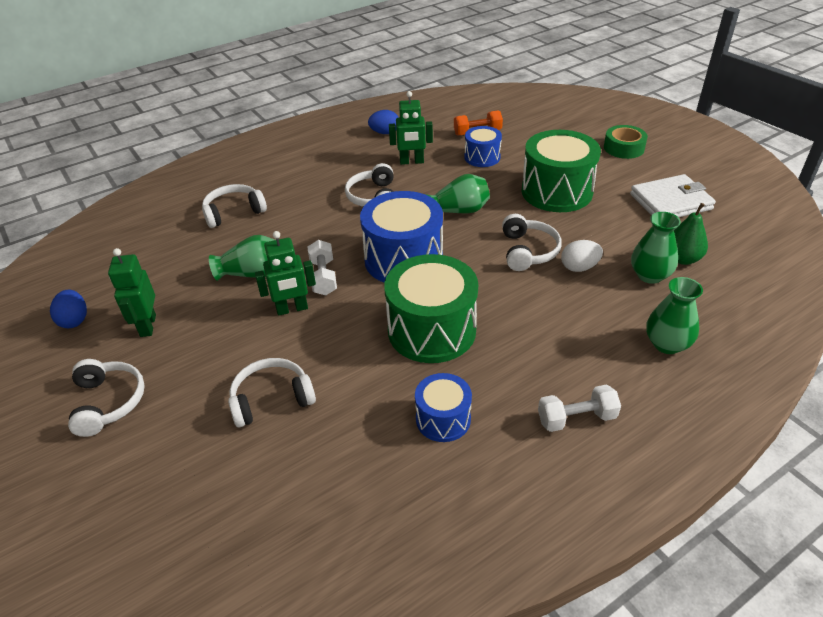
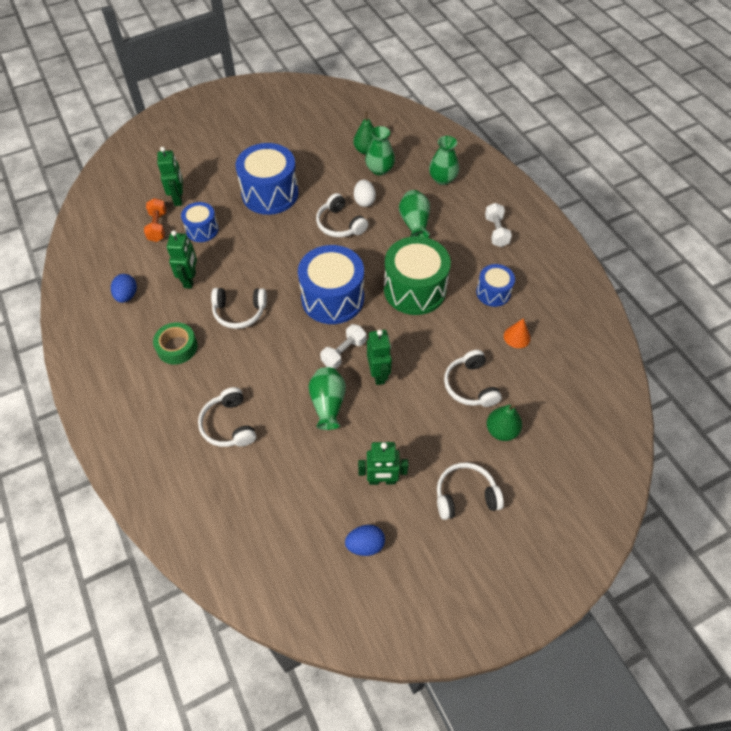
camera: 85 degrees left, 15 degrees up
white dumbbell [308,240,337,296] -> white dumbbell turned 45 degrees counterclockwise [320,324,367,369]
green vase [425,174,490,213] -> green vase moved to [399,190,430,238]
white headphones [502,214,562,271] -> white headphones turned 135 degrees counterclockwise [316,193,368,237]
green drum [521,130,601,212] -> blue drum [236,143,299,215]
green tape [604,125,648,159] -> green tape moved to [153,322,197,365]
white wallet [630,174,716,217] -> none
none -> green robot [157,147,183,206]
none -> green pear [487,404,522,441]
none -> orange cone [504,318,531,348]

